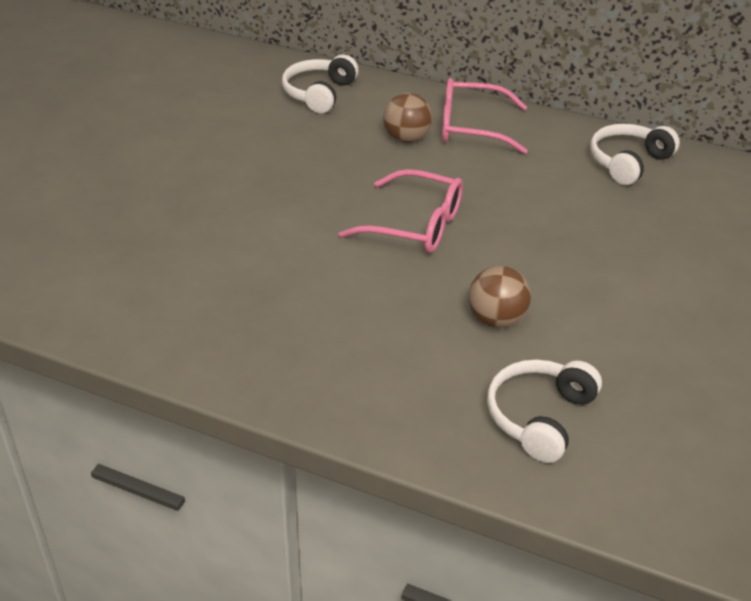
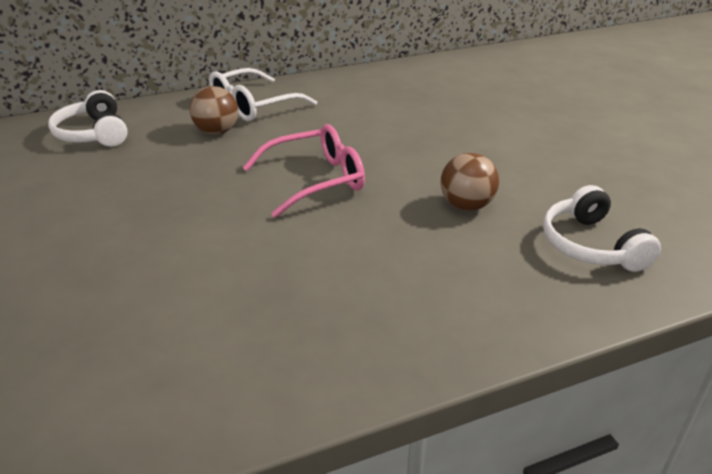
camera: 45 degrees left, 5 degrees down
pink glasses [442,78,528,154] -> white glasses [209,68,317,121]
white headphones [590,124,680,185] -> none

